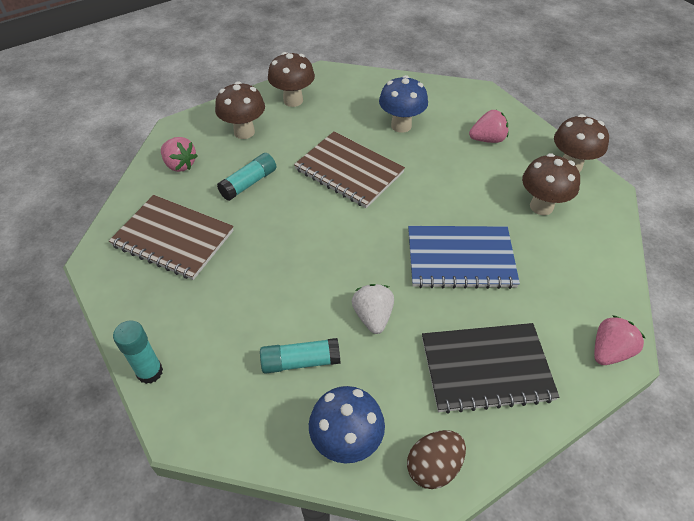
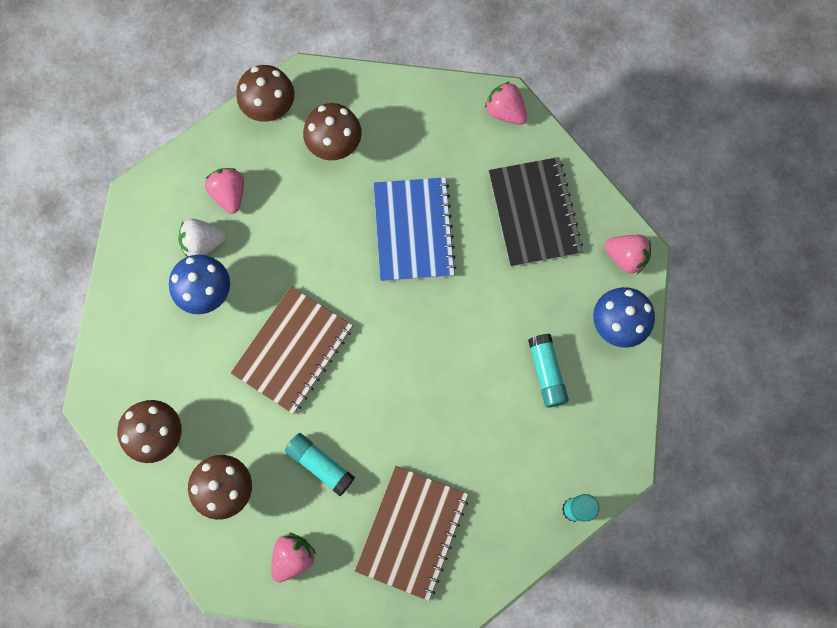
camera: 95 degrees left, 25 degrees up
white strawberry [352,284,394,334] -> white strawberry moved to [178,219,226,257]
brown egg [407,430,466,489] -> pink strawberry [605,235,651,274]

